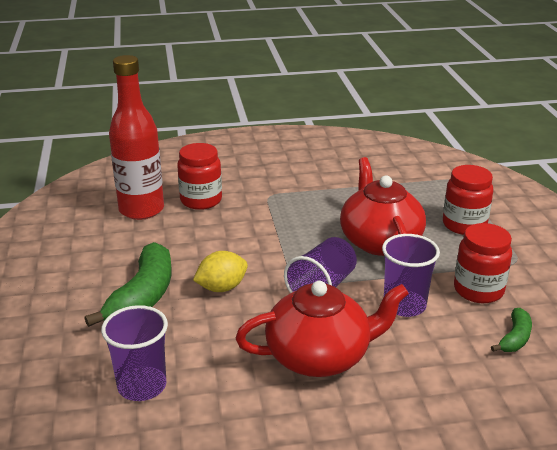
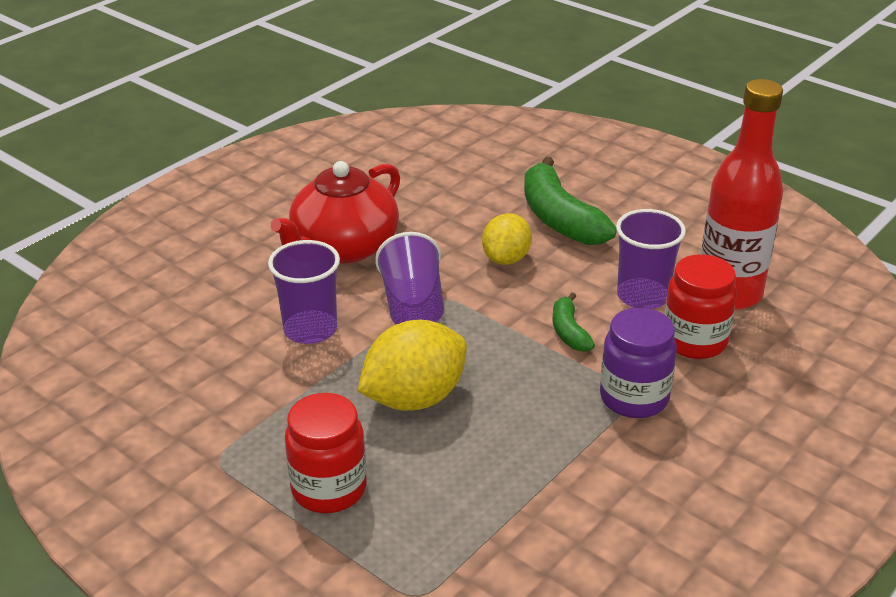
camera: 140 degrees right, 5 degrees up
purple cup [101,305,168,401] -> purple cup moved to [616,209,686,309]
red teapot [340,157,426,256] -> yellow lemon [358,320,467,411]
red jar [454,223,512,303] -> none
green banana [491,308,532,352] -> green banana moved to [552,292,595,352]
none -> purple jar [600,308,677,418]

